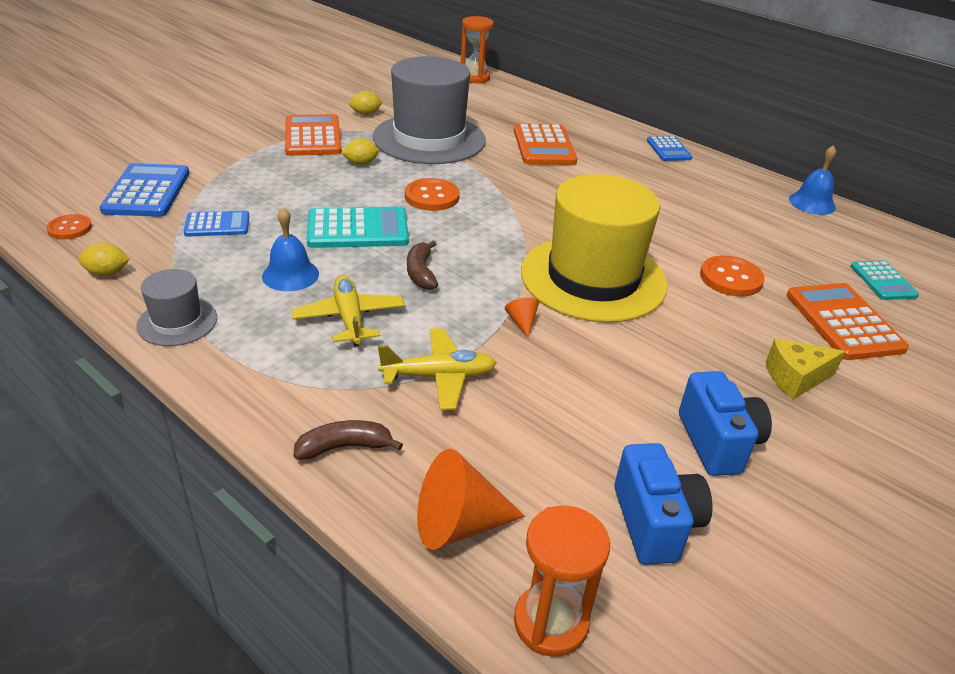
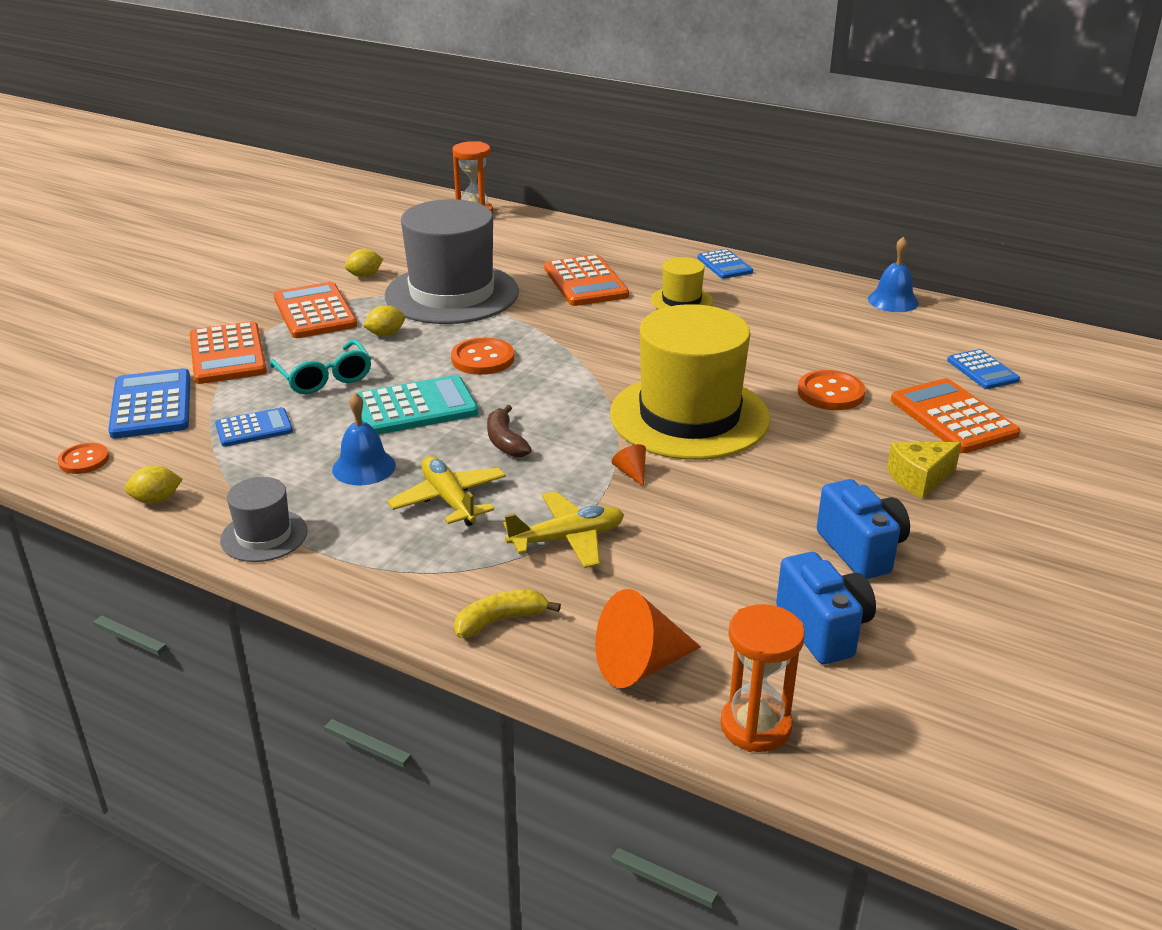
camera: 10 degrees left, 5 degrees down
brown banana [294,420,403,460] -> yellow banana [454,590,561,638]
turquoise calculator [850,260,919,300] -> blue calculator [947,349,1020,389]
none -> orange calculator [190,321,267,384]
none -> turquoise glasses [270,340,371,394]
none -> yellow hat [651,257,713,309]

